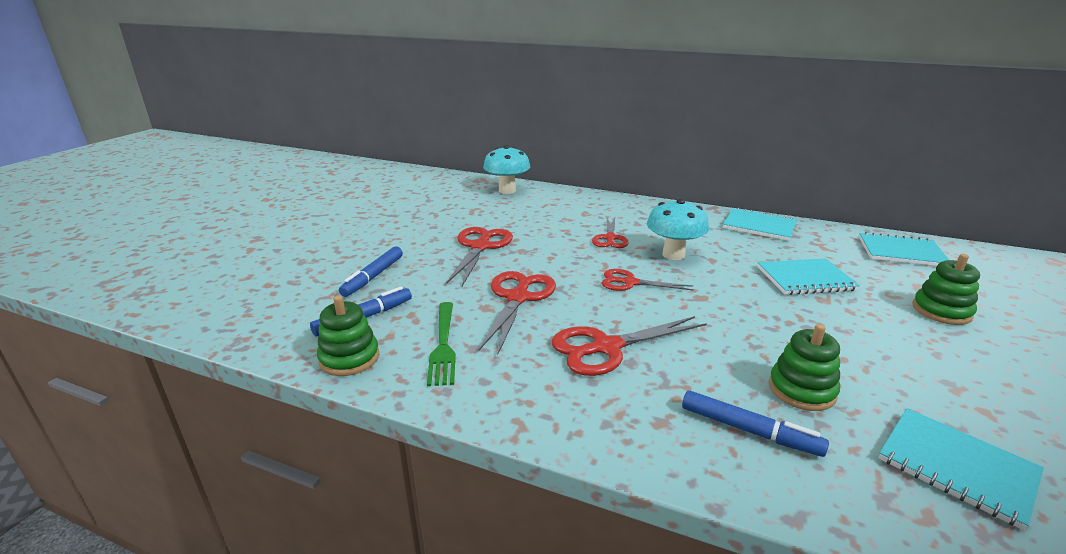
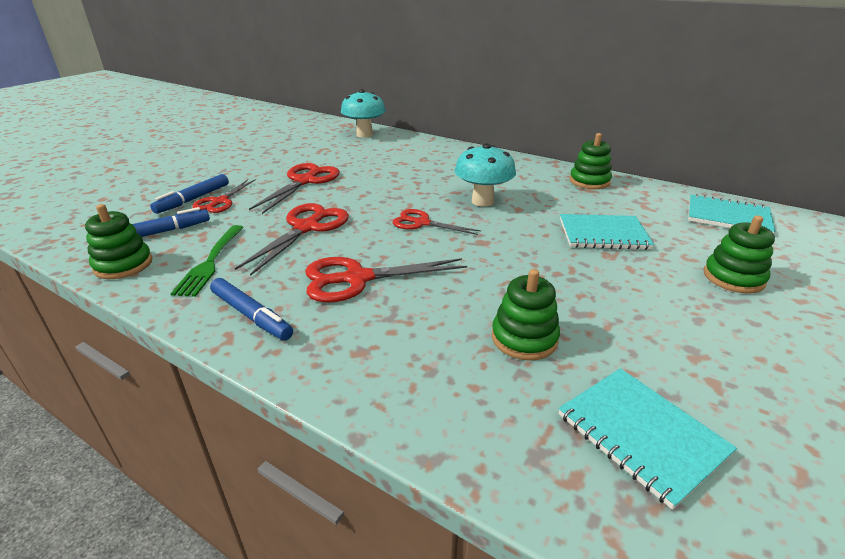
camera: 10 degrees right, 5 degrees up
red scissors [592,217,629,248] -> red scissors moved to [192,179,256,213]
blue marker [682,391,829,457] -> blue marker moved to [210,278,293,340]
turquoise notebook [723,207,797,241] -> green stacking toy [570,133,612,189]

